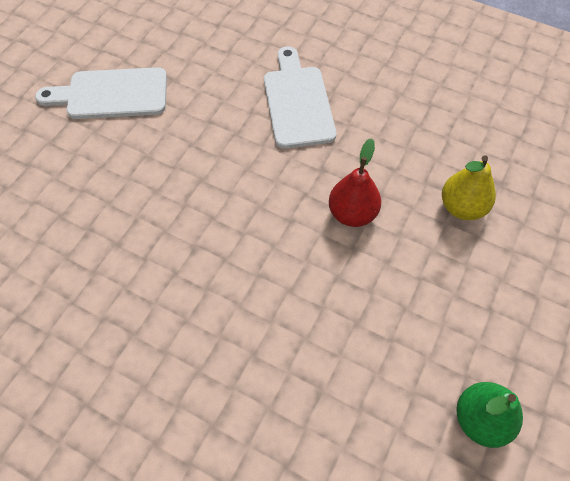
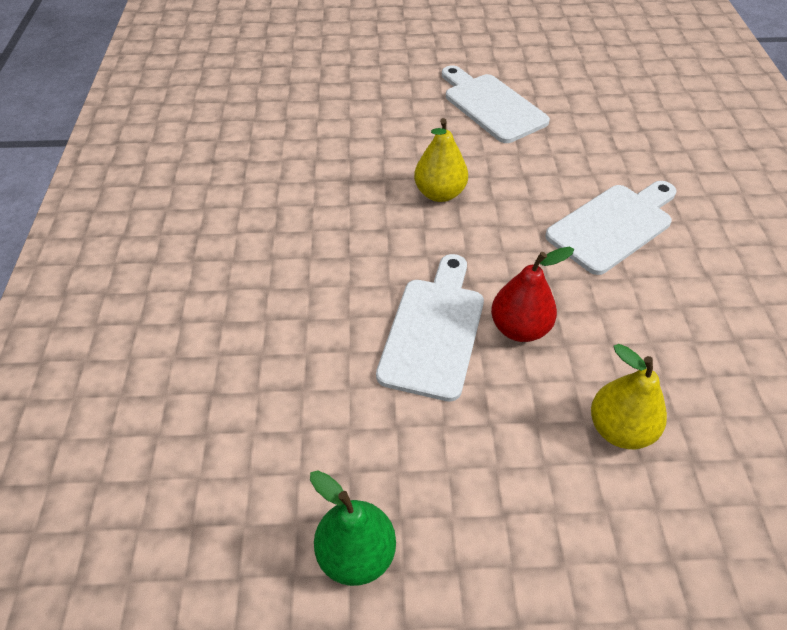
camera: 60 degrees right, 10 degrees down
none -> white cutting board [376,254,484,402]
none -> yellow pear [414,118,468,202]

